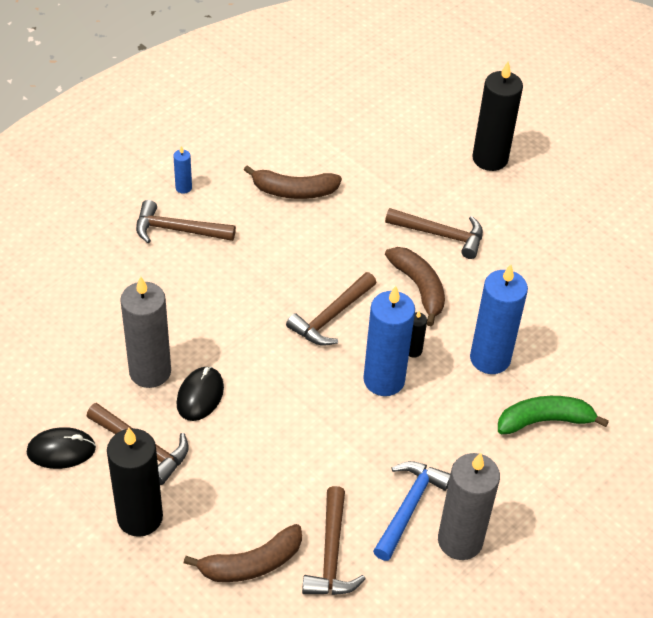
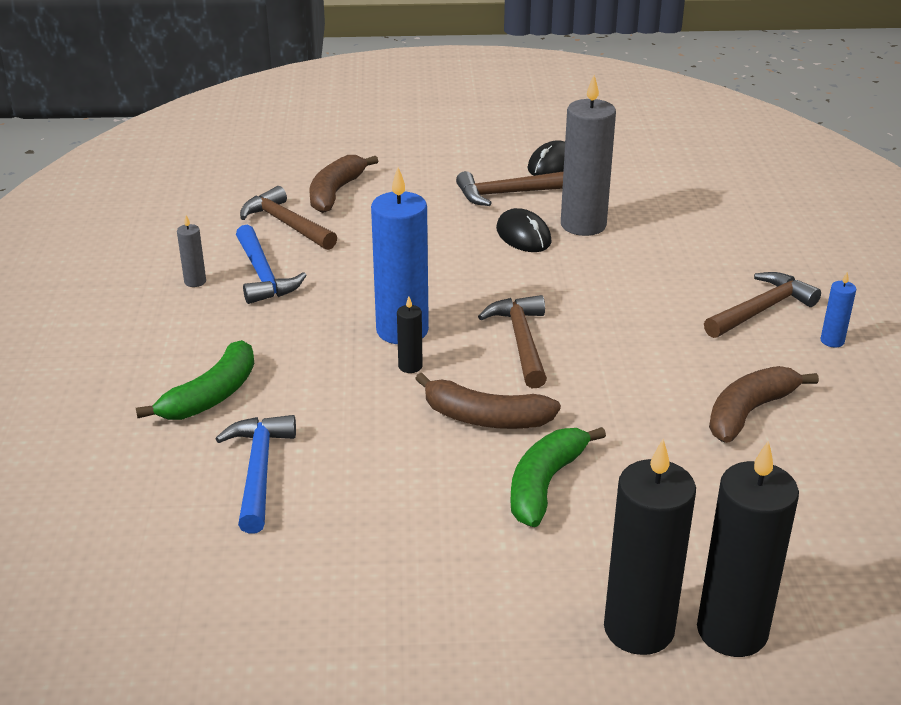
camera: 135 degrees right, 15 degrees down
black candle [107,427,163,537] -> black candle moved to [697,440,799,657]
brown hammer [385,208,483,259] -> green banana [510,427,606,527]
grey candle [438,453,500,560] -> grey candle [177,216,206,287], size x0.44
blue candle [470,264,528,374] -> none
none -> blue hammer [215,415,296,534]

